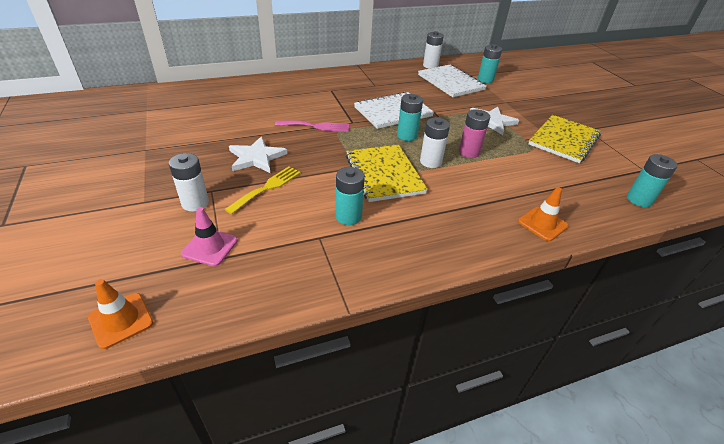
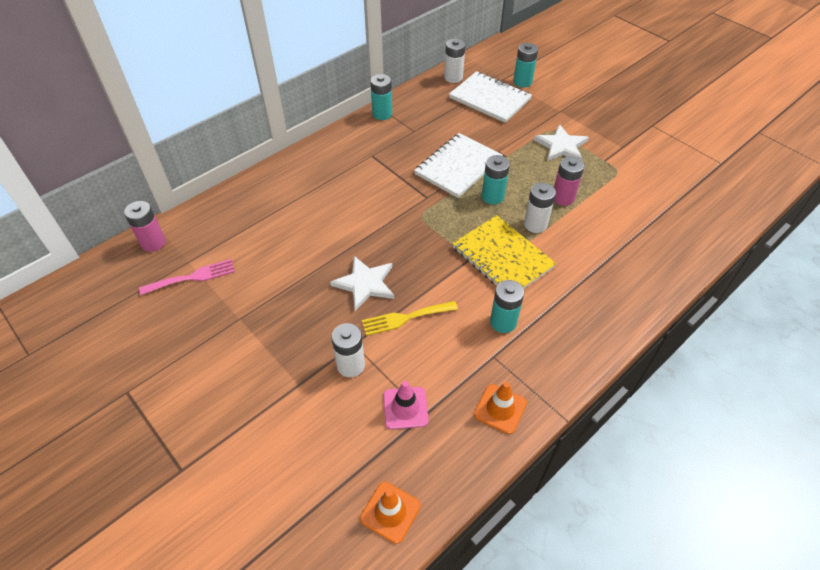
camera: 20 degrees left, 10 degrees up
yellow fork [225,166,301,214] -> yellow fork turned 120 degrees counterclockwise [362,301,458,336]
pink fork [275,121,349,132] -> pink fork moved to [139,259,235,295]
orange traffic cone [518,187,568,241] -> orange traffic cone moved to [474,382,527,434]
yellow notebook [528,115,601,163] -> none
turquoise battery [627,154,678,207] -> turquoise battery moved to [370,74,392,120]
none -> pink battery [124,201,166,252]

